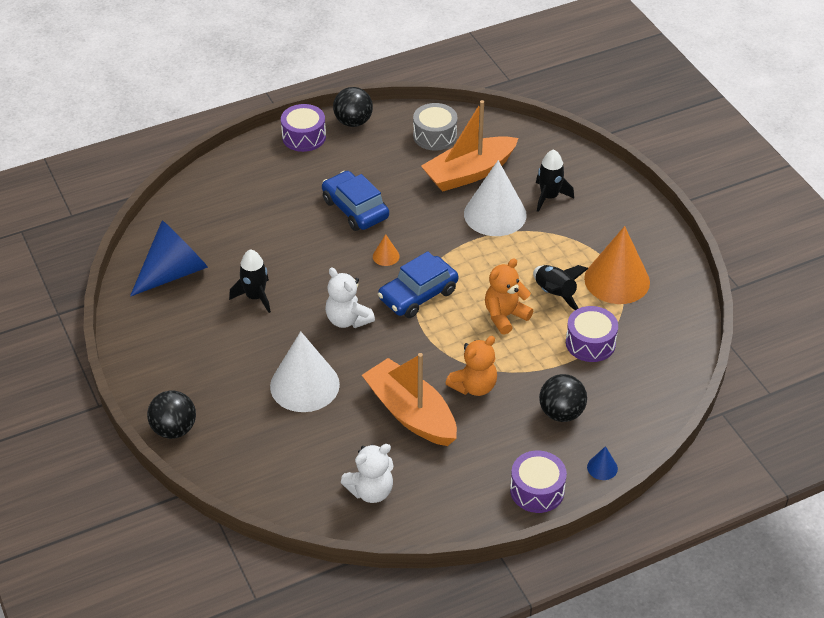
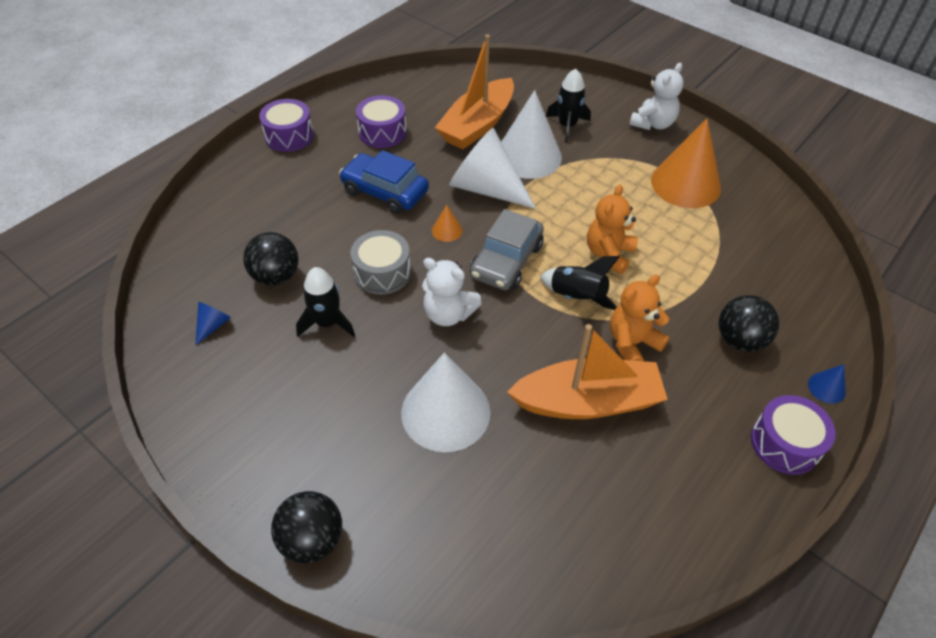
camera: 25 degrees left, 5 degrees up
blue cone [130,220,208,297] -> blue cone [195,302,231,346], size x0.42
black ball [333,87,373,127] -> black ball moved to [243,232,299,286]
white teddy bear [341,444,393,503] -> white teddy bear moved to [629,63,683,130]
orange boat [362,353,457,446] -> orange boat turned 150 degrees clockwise [507,324,668,419]
blue car [378,251,458,318] -> grey car [470,209,544,290]
grey drum [413,103,458,151] -> grey drum moved to [350,230,411,295]
orange teddy bear [446,336,497,396] -> orange teddy bear turned 150 degrees counterclockwise [610,275,669,361]
black rocket [533,265,589,310] -> black rocket moved to [540,256,619,310]
purple drum [566,306,618,362] -> purple drum moved to [356,95,407,148]
none -> white cone [449,128,536,209]

